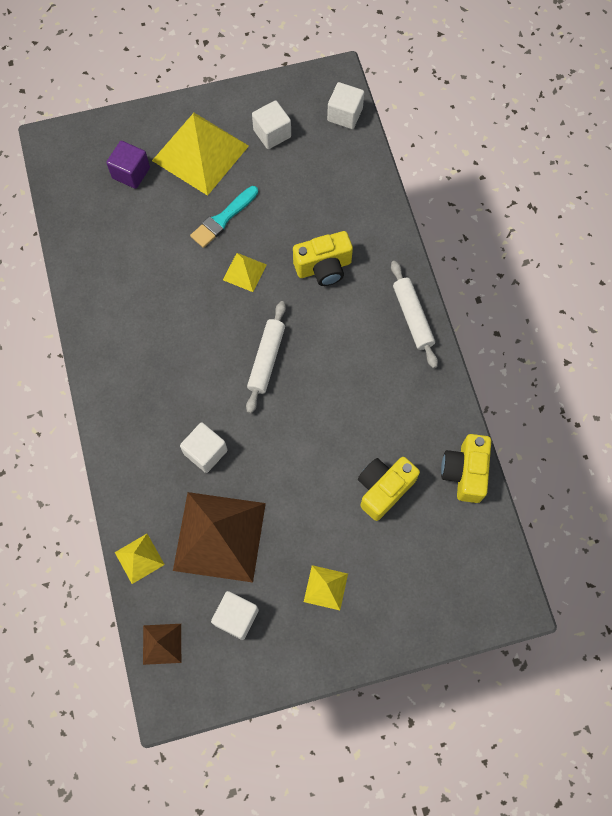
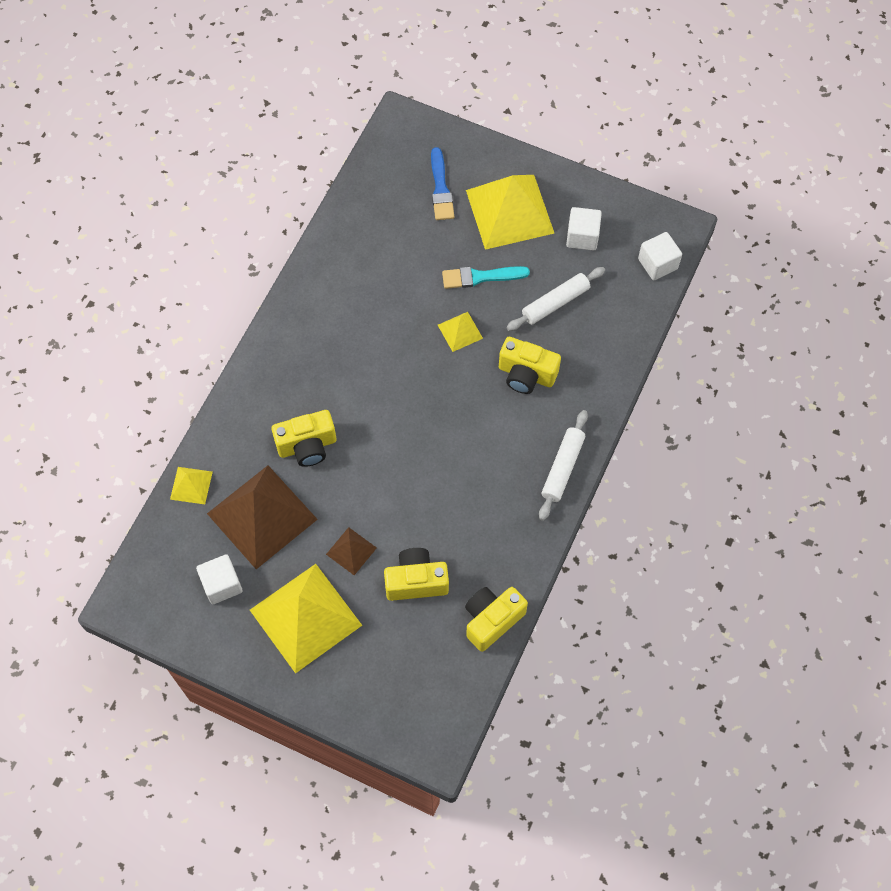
camera: 40 degrees right, 5 degrees down
purple cube [106,141,150,189] -> blue brush [431,147,454,220]
brown pyramid [143,624,181,665] -> brown pyramid moved to [326,527,377,575]
white cube [180,422,228,473] -> yellow camera [271,410,336,467]
white rolling pin [246,301,286,414] -> white rolling pin moved to [506,267,605,331]
yellow pyramid [304,565,348,610] -> yellow pyramid [250,564,362,674], size x2.18

